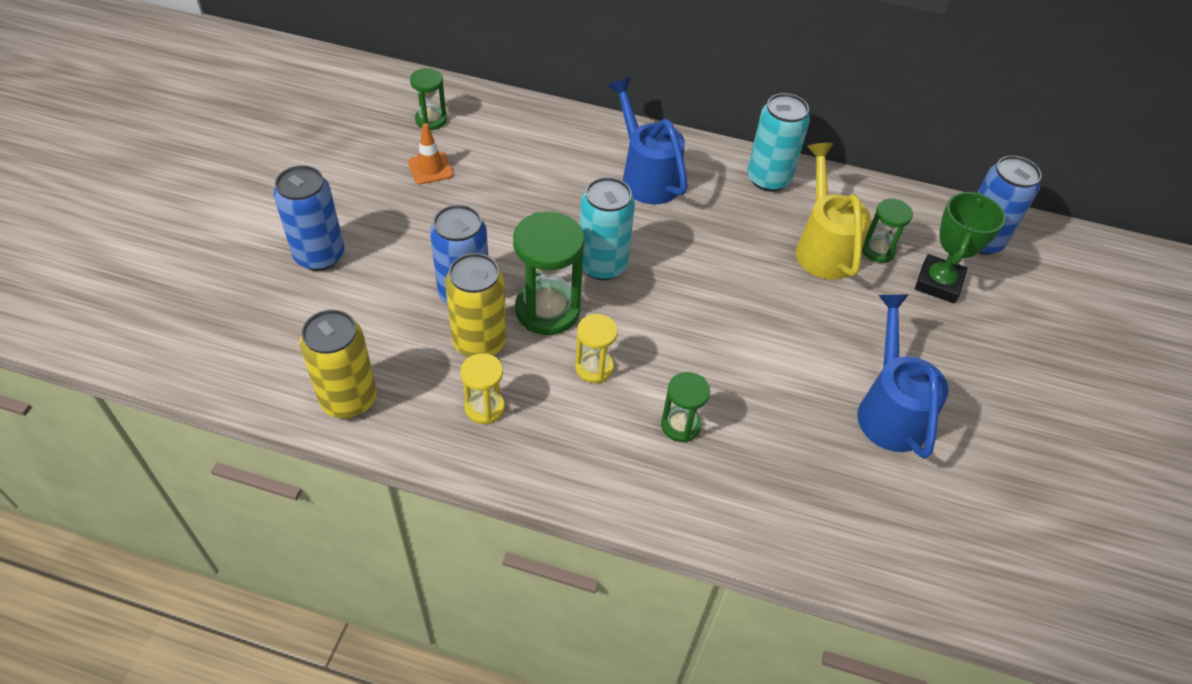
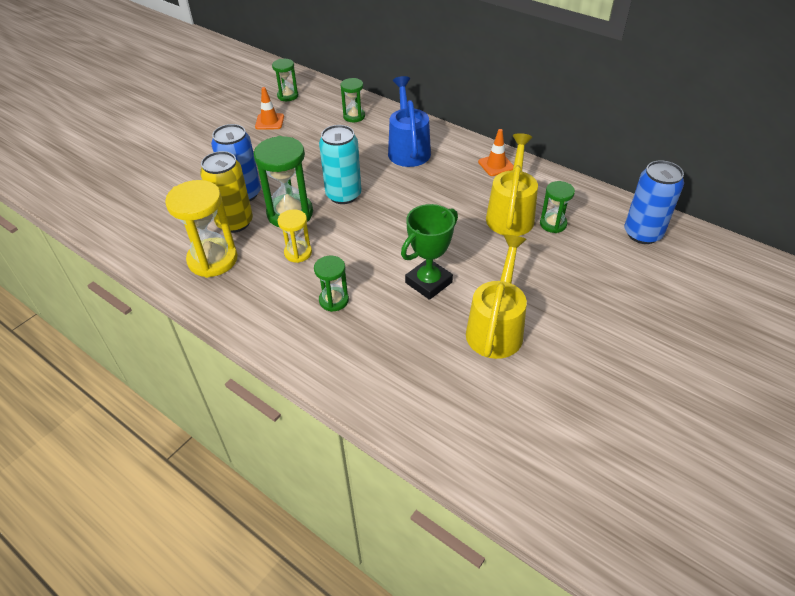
camera: 25 degrees right, 5 degrees down
blue can [273,165,344,271] -> none
yellow can [299,310,377,418] -> none
yellow hourglass [460,353,505,424] -> yellow hourglass [165,180,238,278], size x1.77
turquoise can [747,93,810,192] -> orange traffic cone [478,129,514,176]
blue watering can [857,295,949,459] -> yellow watering can [466,235,527,359]
green trophy [915,192,1006,303] -> green trophy moved to [401,204,458,300]
none -> green hourglass [340,78,365,122]

